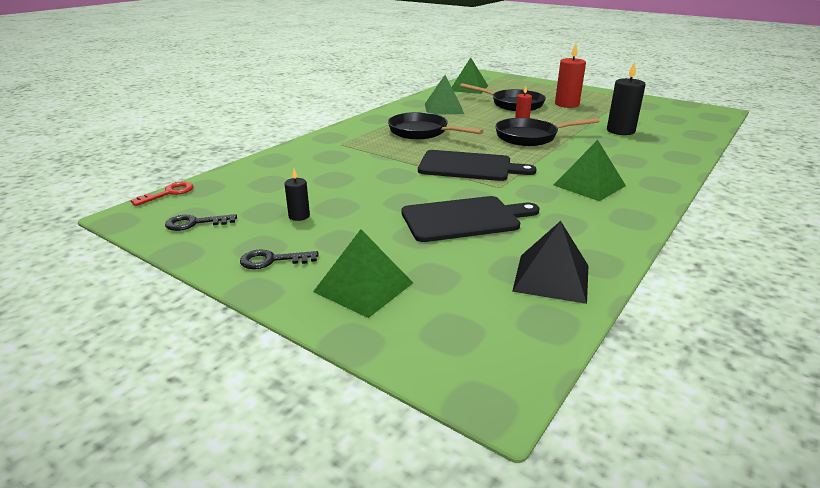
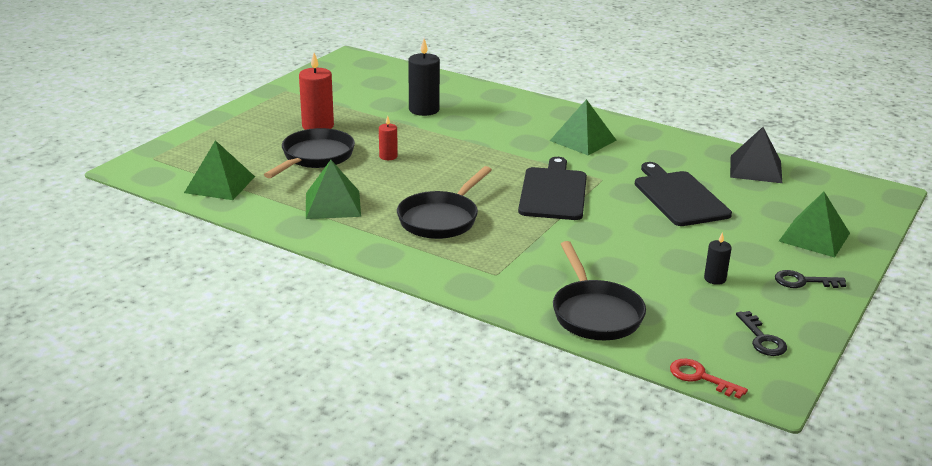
camera: 95 degrees left, 0 degrees up
black key [240,249,319,269] -> black key turned 105 degrees clockwise [775,270,846,288]
black pan [495,118,599,146] -> black pan moved to [553,241,646,340]

